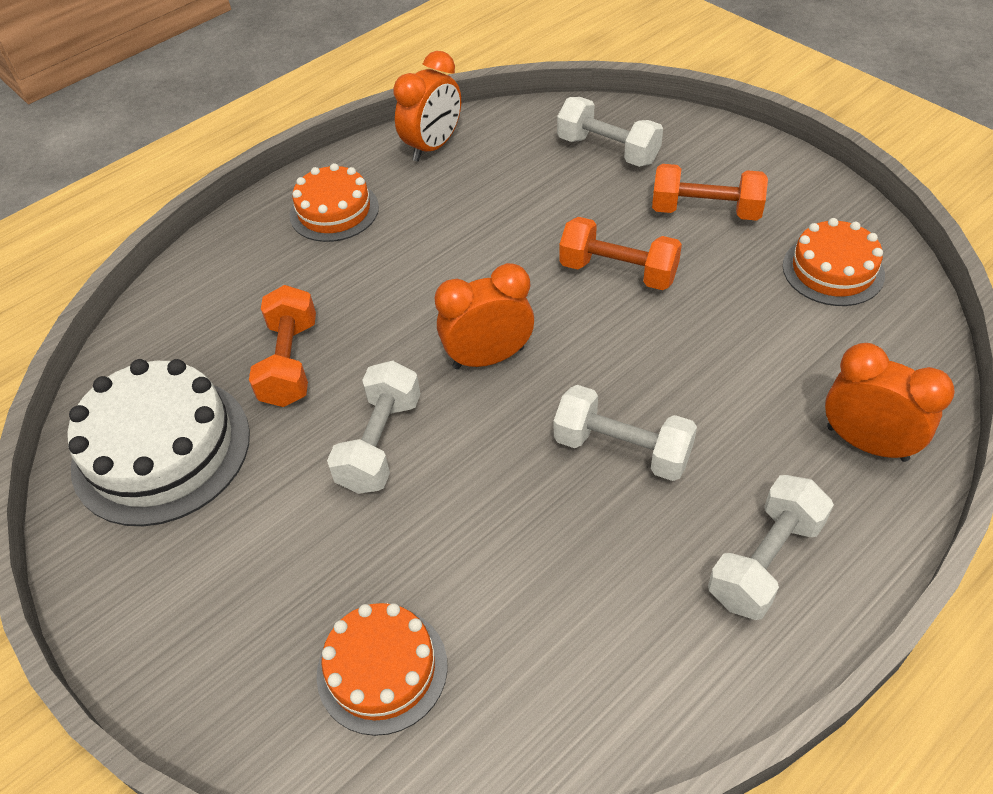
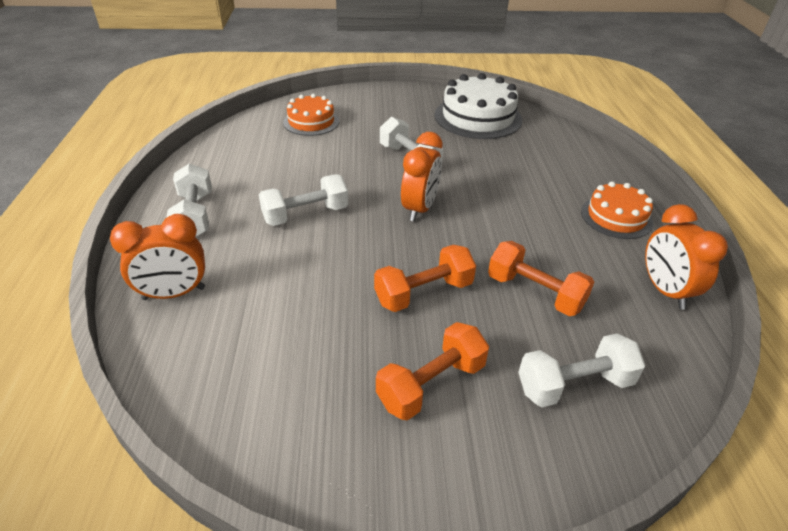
camera: 125 degrees right, 10 degrees down
orange dumbbell [249,285,316,407] -> orange dumbbell moved to [488,241,594,316]
orange cake [783,218,885,306] -> none

